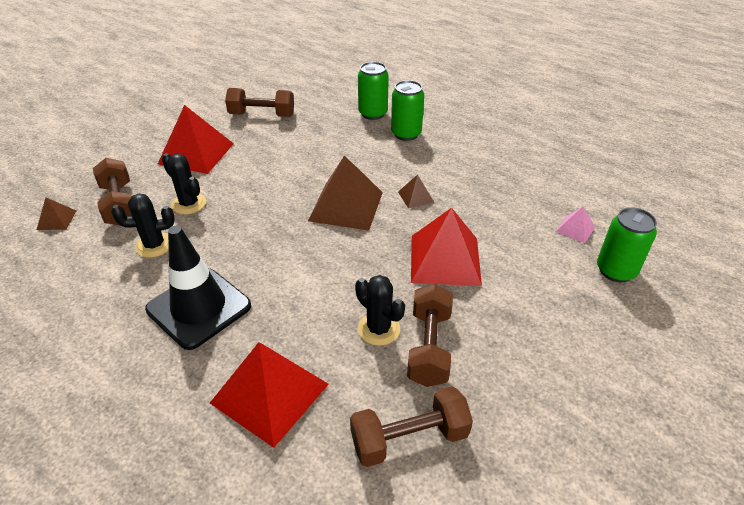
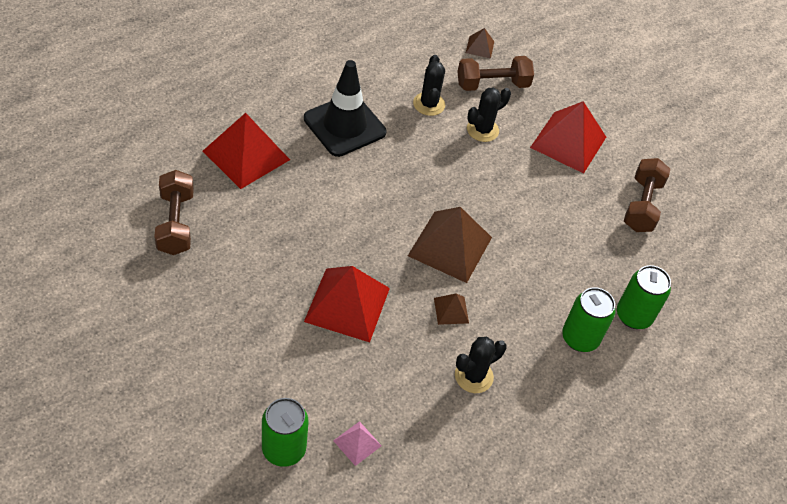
camera: 95 degrees right, 10 degrees up
black cactus [355,275,405,346] -> black cactus moved to [455,337,507,393]
brown dumbbell [407,284,453,387] -> none

